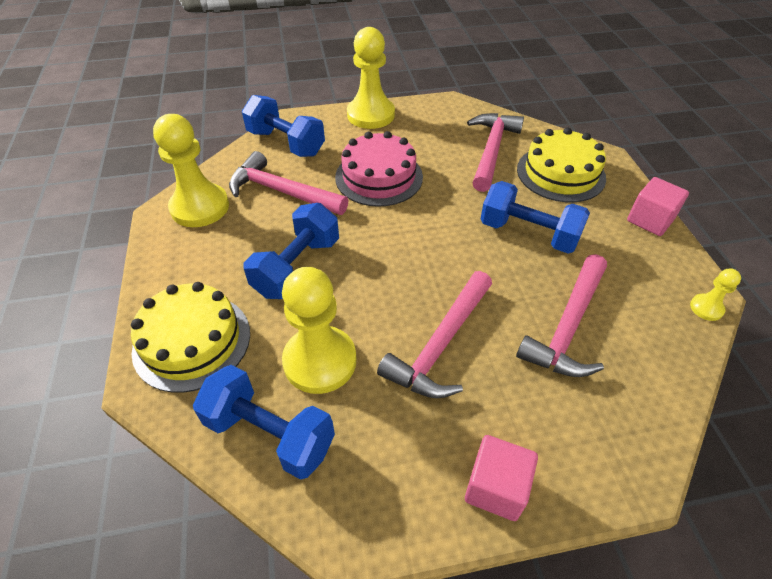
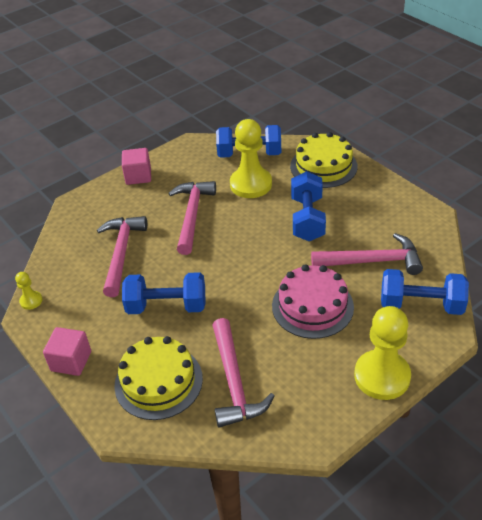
camera: 155 degrees right, 5 degrees down
yellow pawn [153,114,229,227] -> none

